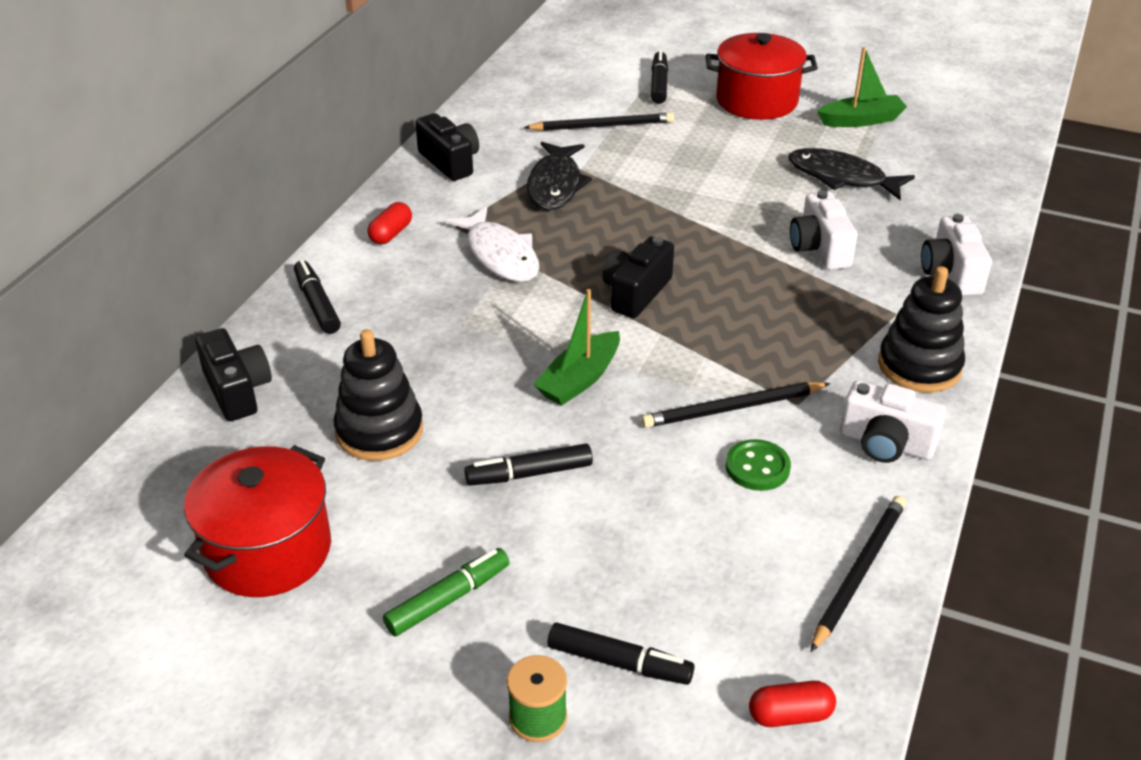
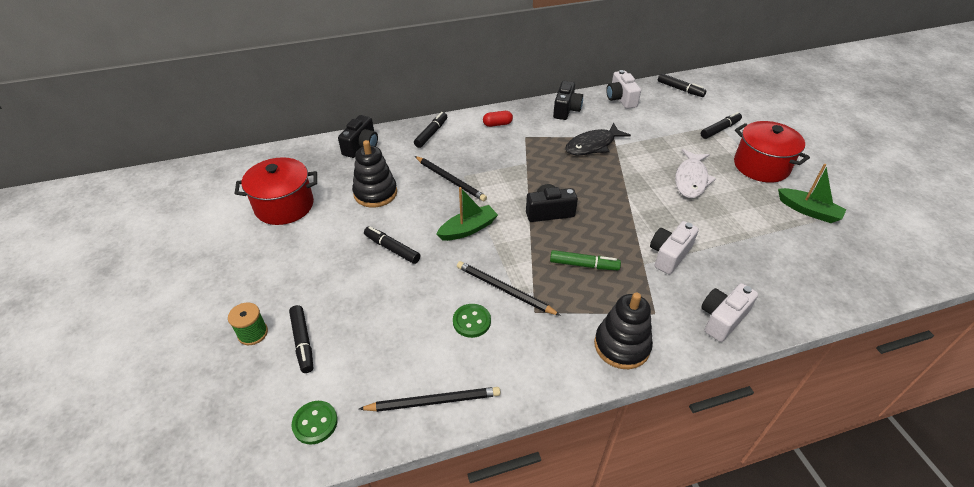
camera: 50 degrees right, 5 degrees up
green marker [383,548,510,636] -> green marker moved to [550,250,621,270]
white fish [445,206,539,282] -> white fish moved to [675,149,716,198]
black pencil [524,112,674,131] -> black pencil moved to [415,156,487,201]
green boat [533,289,620,406] -> green boat turned 150 degrees clockwise [436,187,498,241]
red capsule [749,681,836,727] -> green button [291,401,338,445]
black fish [788,148,915,200] -> none
white camera [840,381,946,463] -> white camera moved to [606,70,641,109]
none -> black marker [658,73,706,97]

